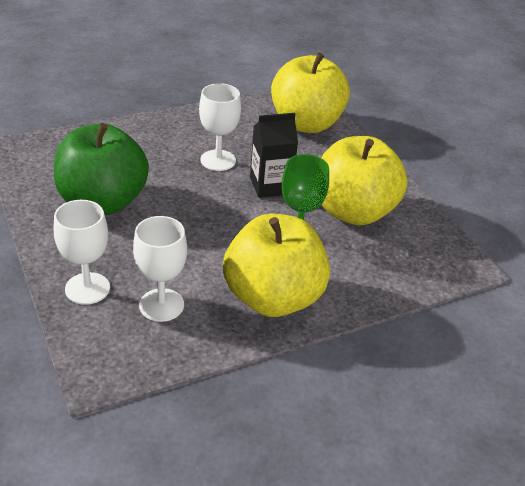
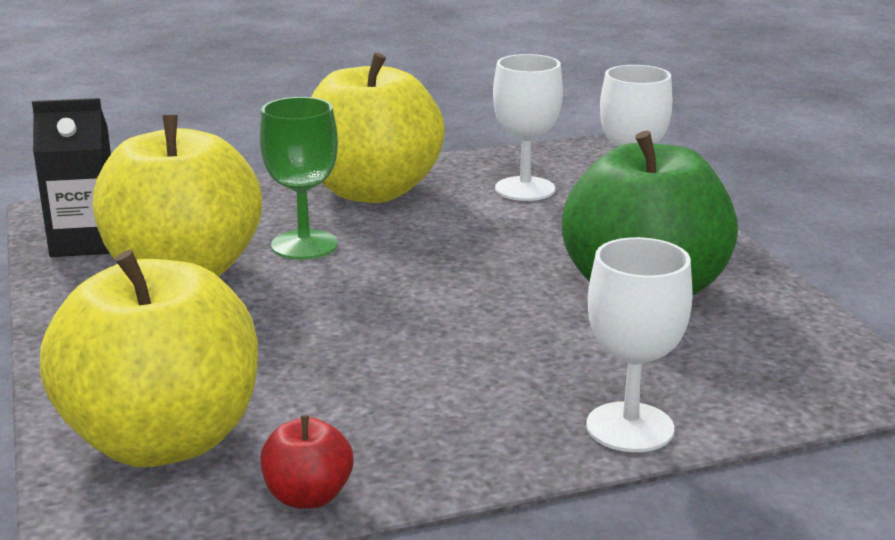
camera: 170 degrees left, 15 degrees down
white goblet [199,83,241,171] -> white goblet moved to [586,237,692,452]
black carton [250,113,298,198] -> black carton moved to [32,98,111,257]
none -> red apple [261,415,354,509]

